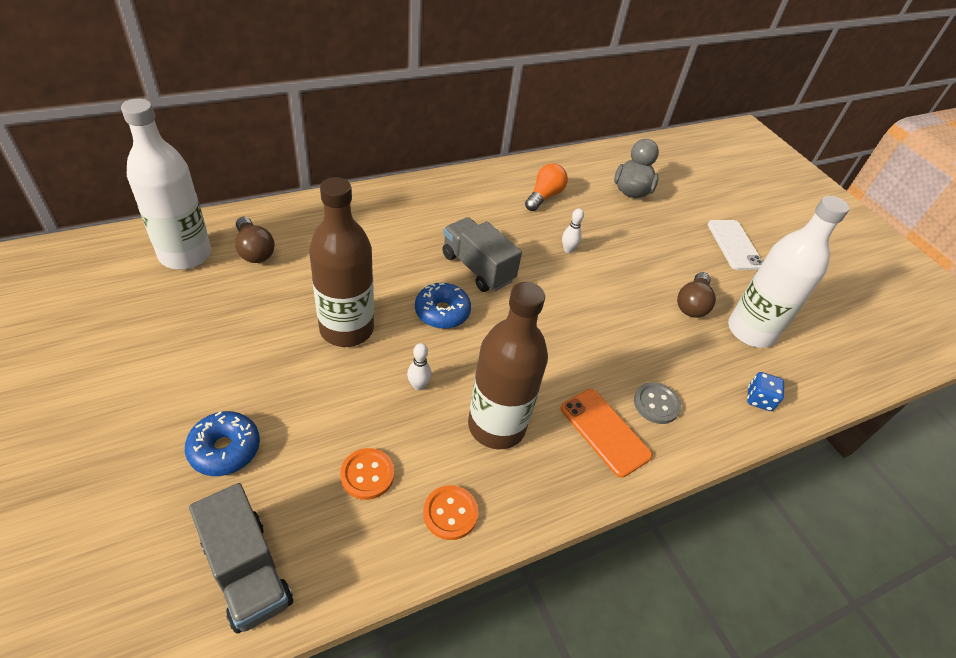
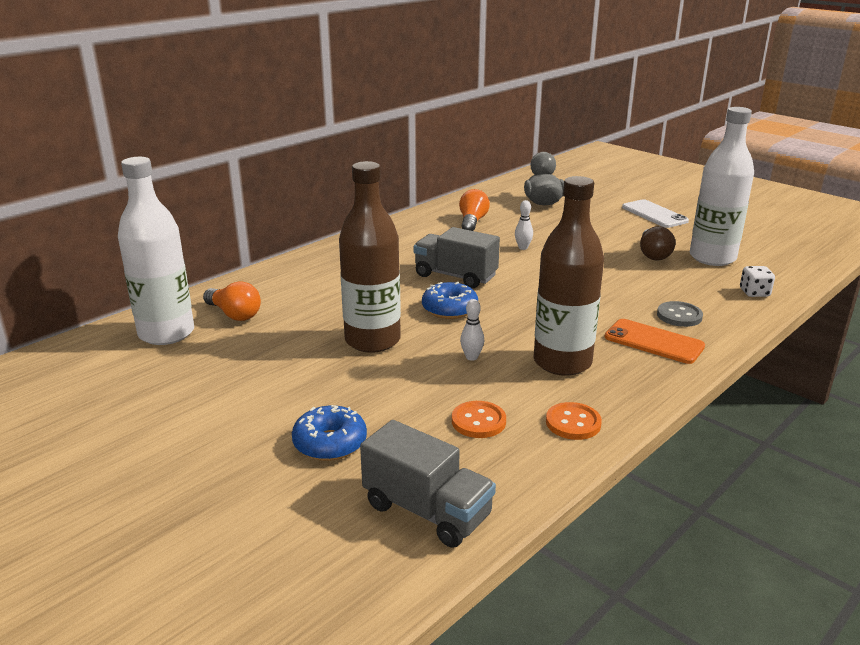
camera: 15 degrees left, 20 degrees down
brown light bulb [235,217,275,263] -> orange light bulb [203,281,261,321]
blue dice [747,372,784,411] -> white dice [740,266,775,297]

